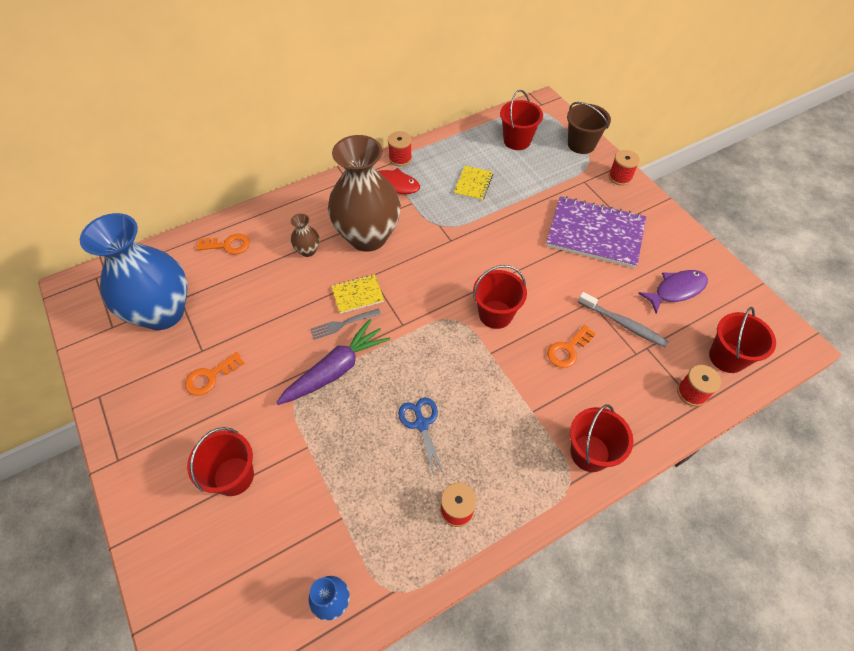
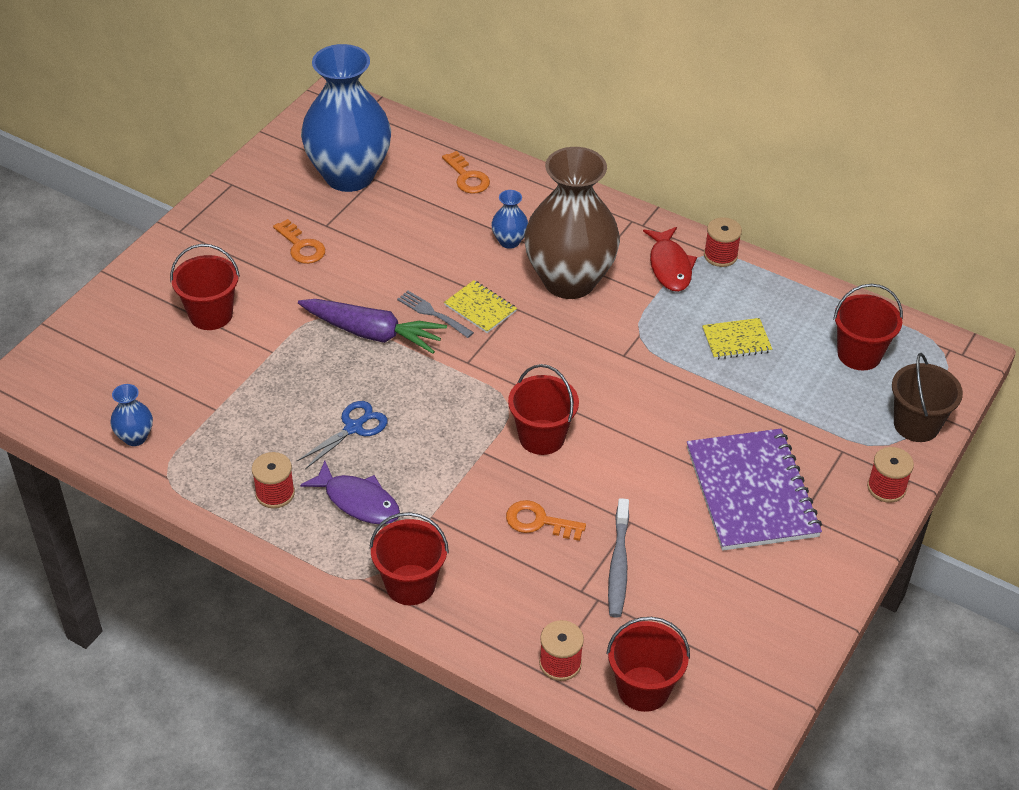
camera: 60 degrees right, 10 degrees down
orange key [185,352,244,396] -> orange key turned 150 degrees counterclockwise [273,219,325,264]
brown vase [291,214,320,257] -> blue vase [491,190,528,249]
purple fish [638,270,708,313] -> purple fish moved to [300,461,400,524]

